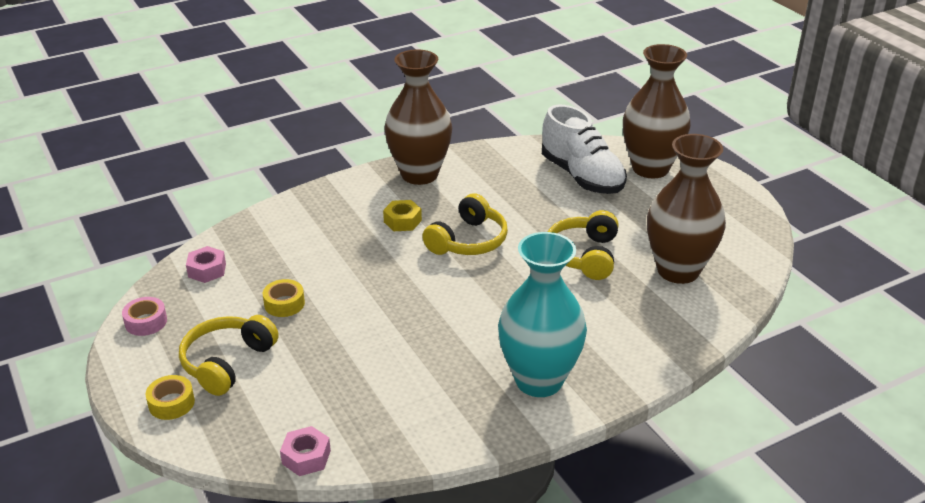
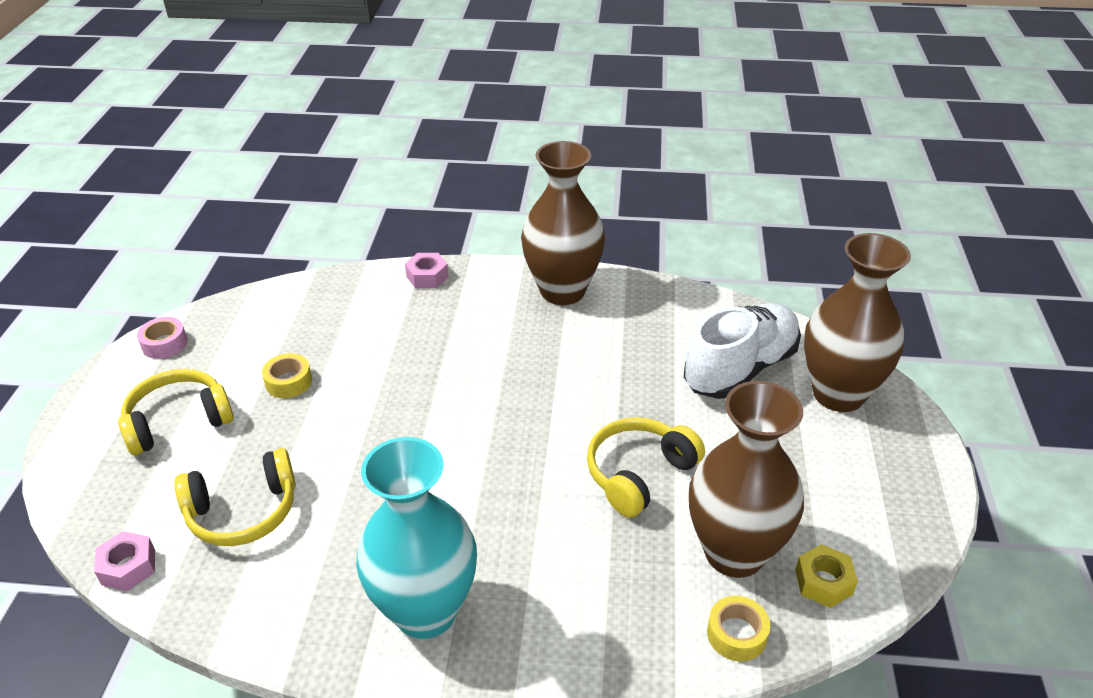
camera: 35 degrees right, 5 degrees up
yellow tape [145,375,195,420] -> yellow tape moved to [707,596,770,662]
pink nut [186,246,226,283] -> pink nut moved to [405,253,449,288]
yellow nut [383,200,422,231] -> yellow nut moved to [795,544,858,608]
yellow headphones [422,193,508,255] -> yellow headphones moved to [174,448,296,546]
white shoe [542,105,627,194] -> white shoe turned 135 degrees counterclockwise [684,303,801,399]

